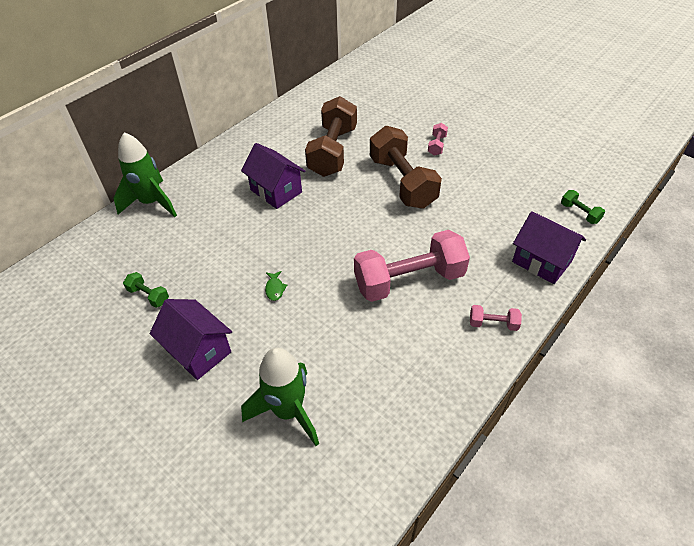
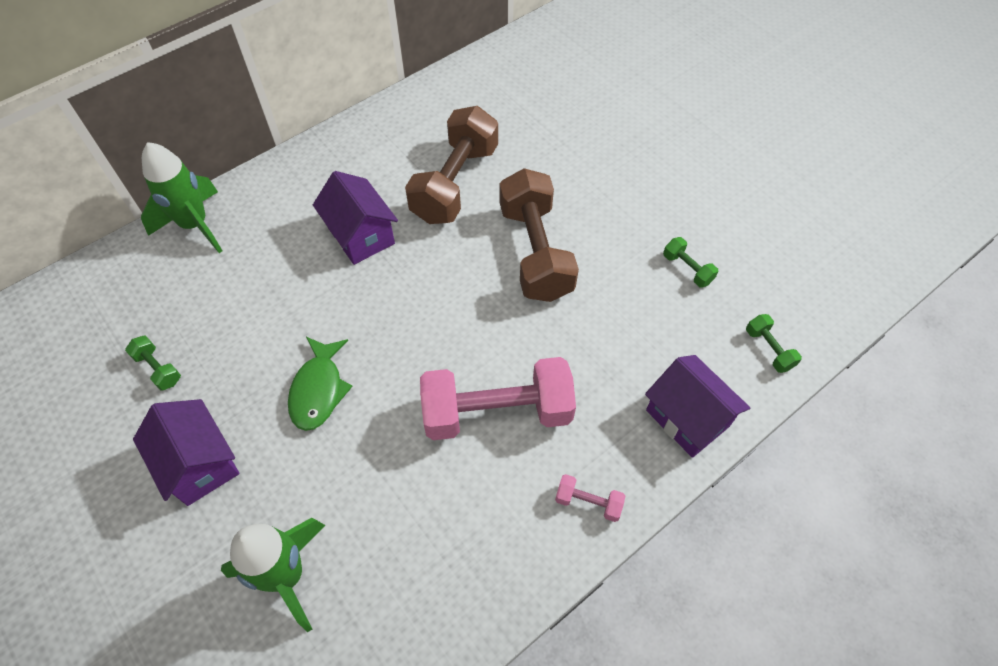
camera: 10 degrees right, 10 degrees up
green fish [265,271,287,301] -> green fish [288,337,353,431], size x2.05
pink dumbbell [428,123,448,156] -> none
none -> green dumbbell [663,237,719,288]

